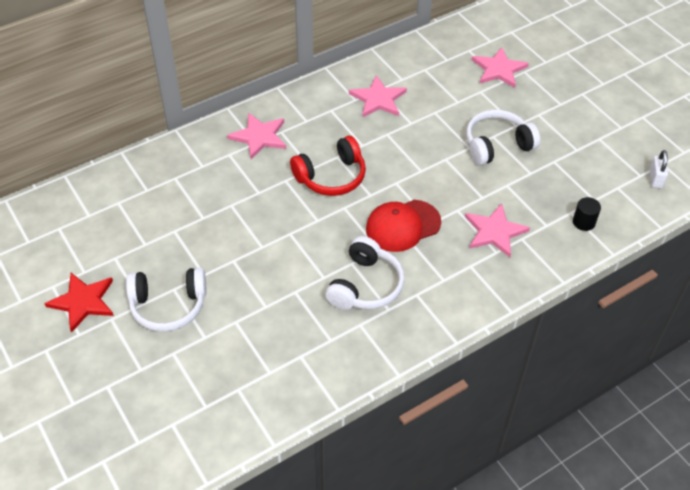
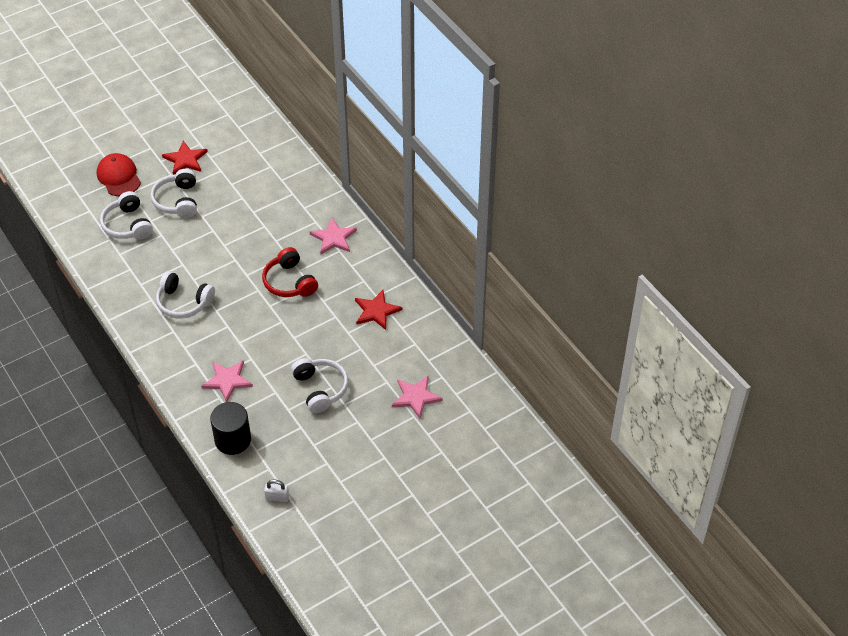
camera: 90 degrees right, 0 degrees up
pink star [349,75,407,118] -> red star [355,290,402,330]
red cap [366,200,441,252] -> red cap moved to [97,153,141,196]
black cylinder [573,197,601,231] -> black cylinder [210,402,251,455], size x1.99
none -> white headphones [100,191,153,239]

